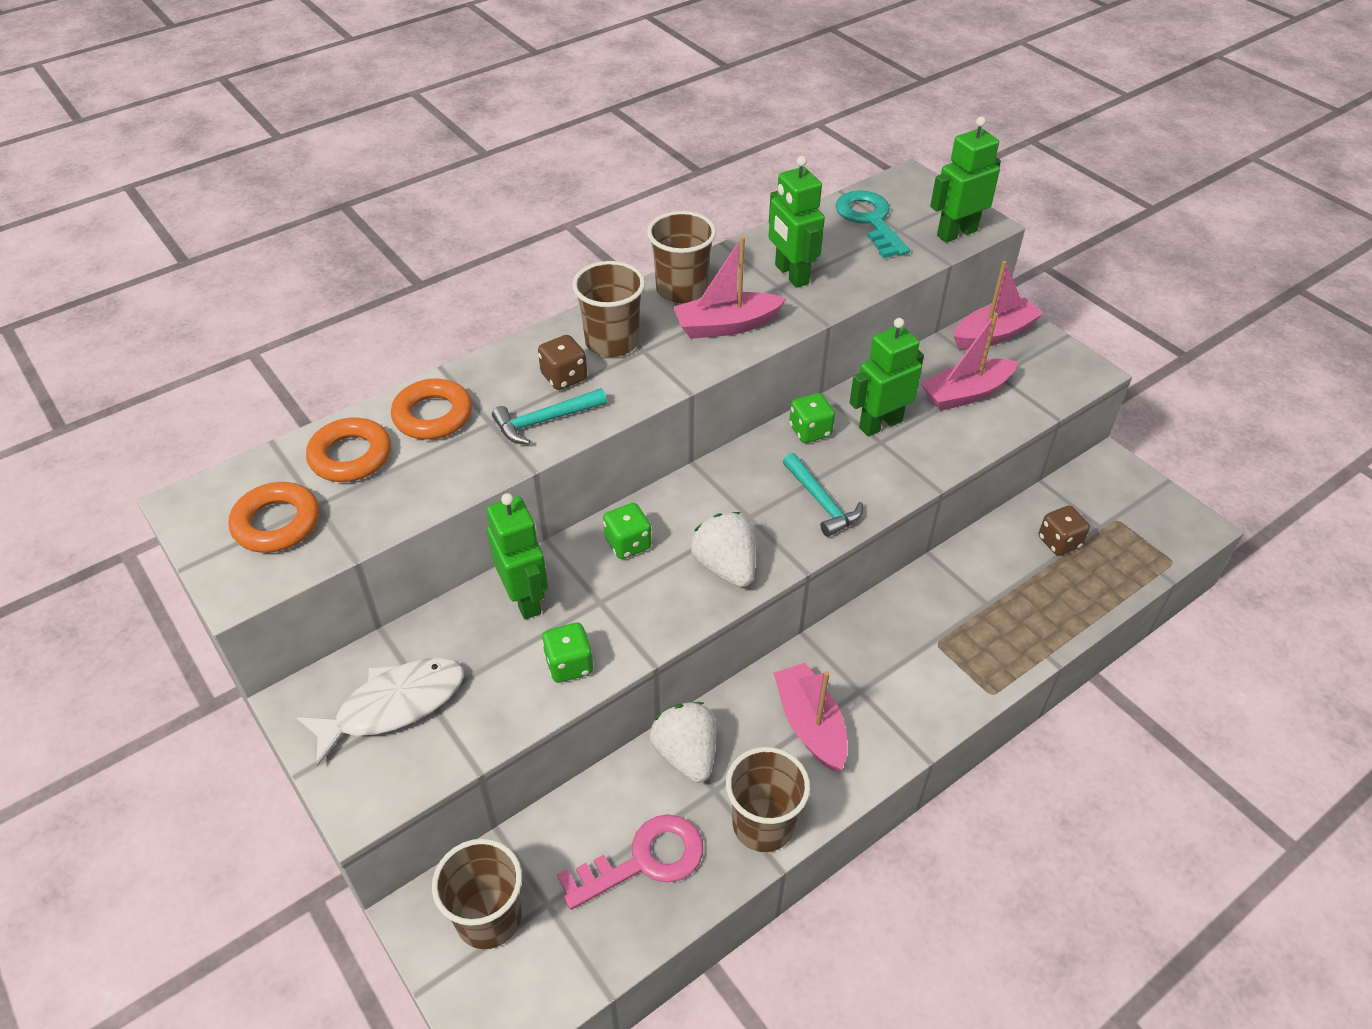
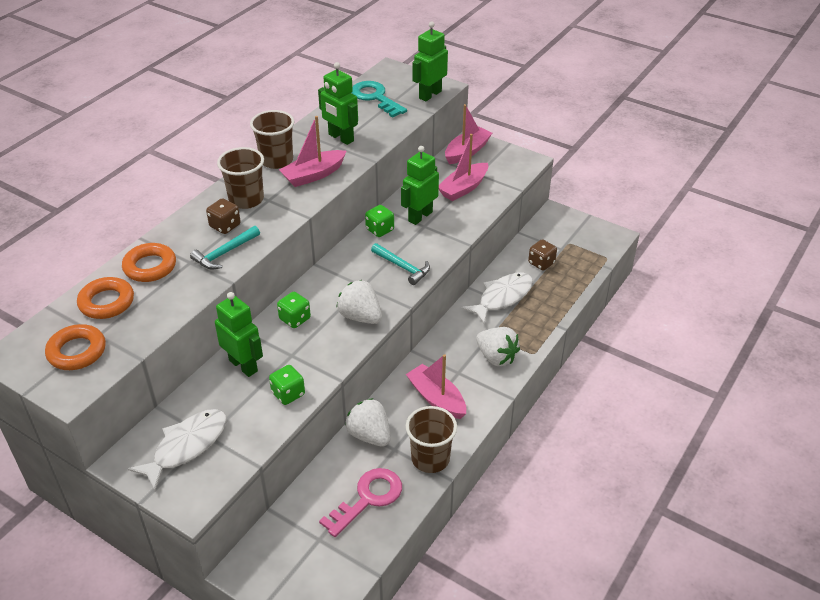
camera: 20 degrees left, 5 degrees down
brown cup [432,839,522,949] -> none
none -> white fish [461,273,533,324]
none -> white strawberry [476,327,520,366]

